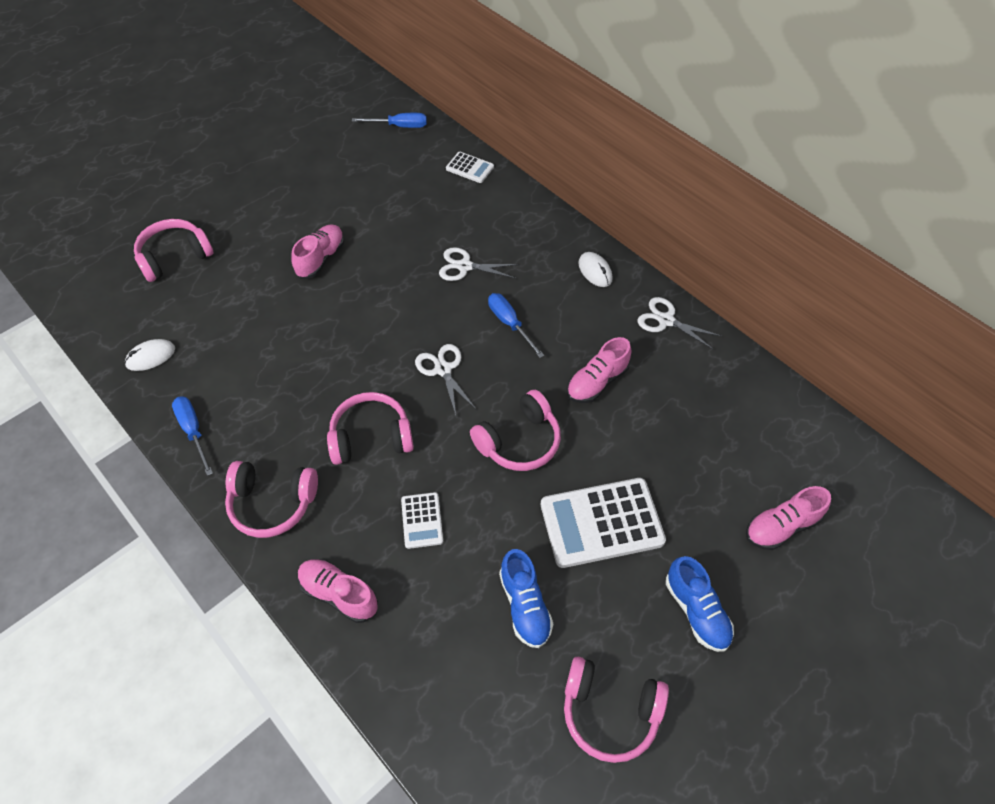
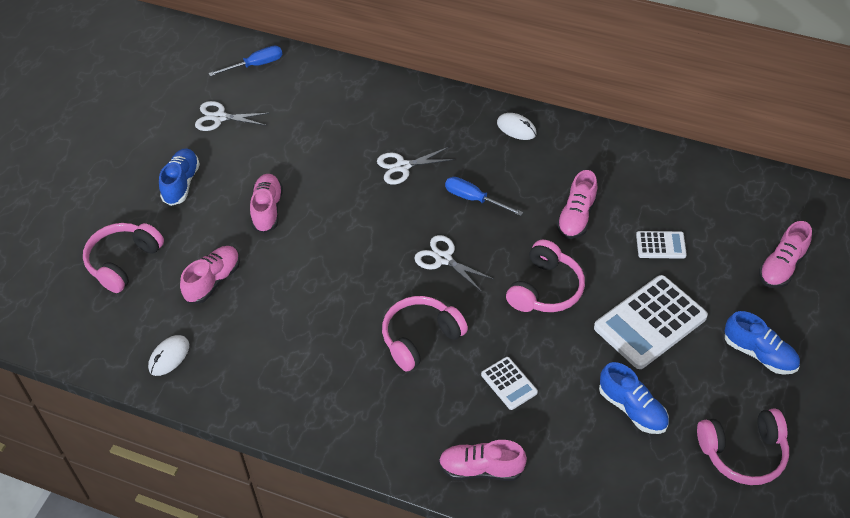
camera: 25 degrees left, 5 degrees down
blue screwdriver [172,396,213,476] -> none
pink headphones [225,461,318,538] -> none
white calculator [446,152,494,183] -> white calculator moved to [636,231,687,259]
white scissors [638,297,721,350] -> white scissors moved to [195,101,269,131]
none -> blue shoe [159,148,200,206]
none -> pink shoe [180,246,240,304]

